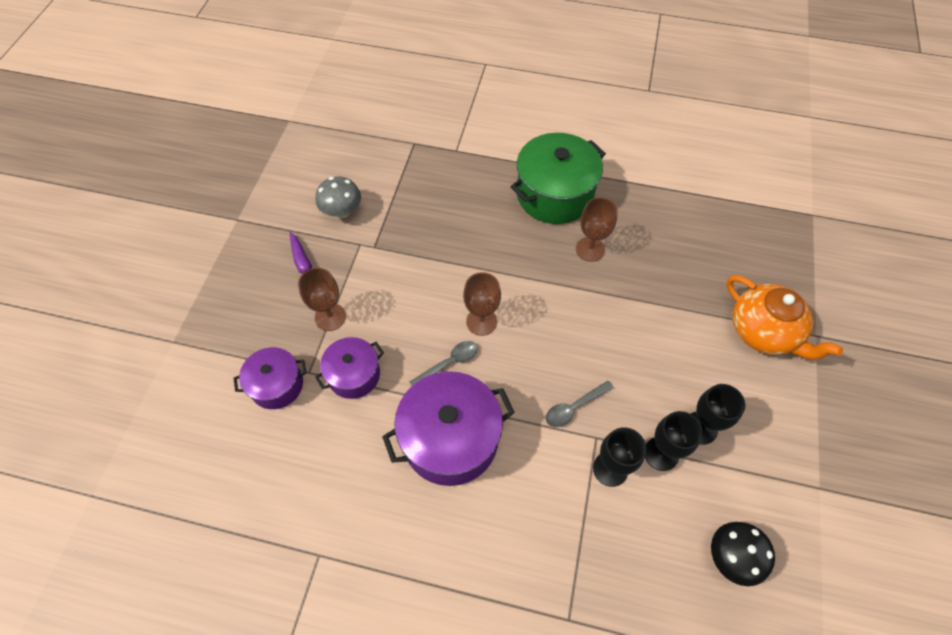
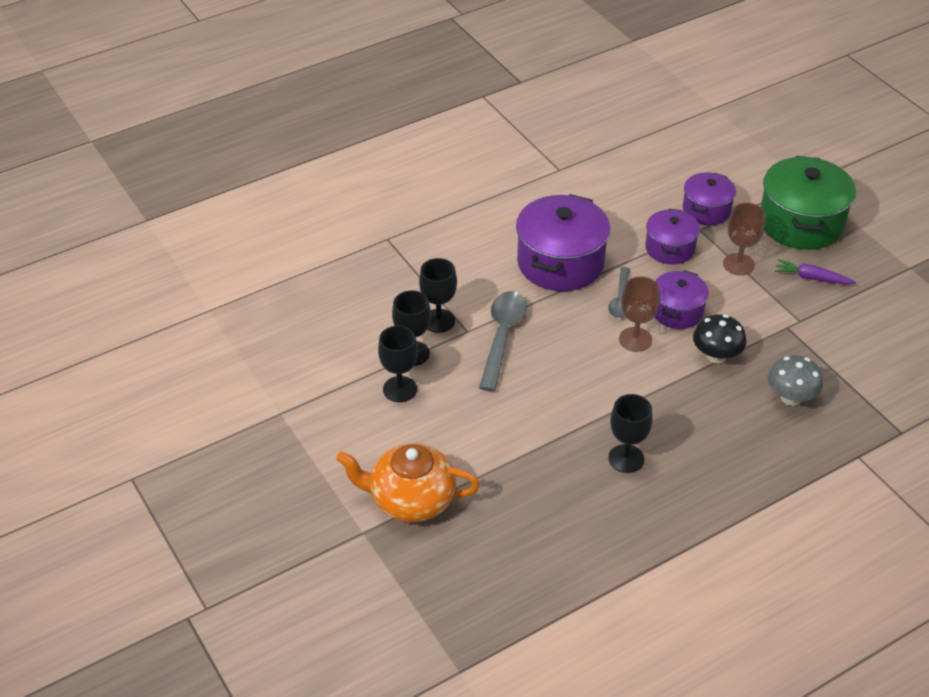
camera: 135 degrees right, 15 degrees down
grey mushroom [316,176,361,218] -> grey mushroom moved to [768,355,823,406]
green pot [511,133,606,224] -> green pot moved to [761,156,856,250]
grey spoon [546,381,613,427] -> grey spoon [479,291,527,391], size x1.68
brown goblet [576,197,618,262] -> black goblet [608,394,653,473]
black mushroom [711,522,775,586] -> black mushroom moved to [693,314,746,364]
none -> purple pot [654,270,709,329]

